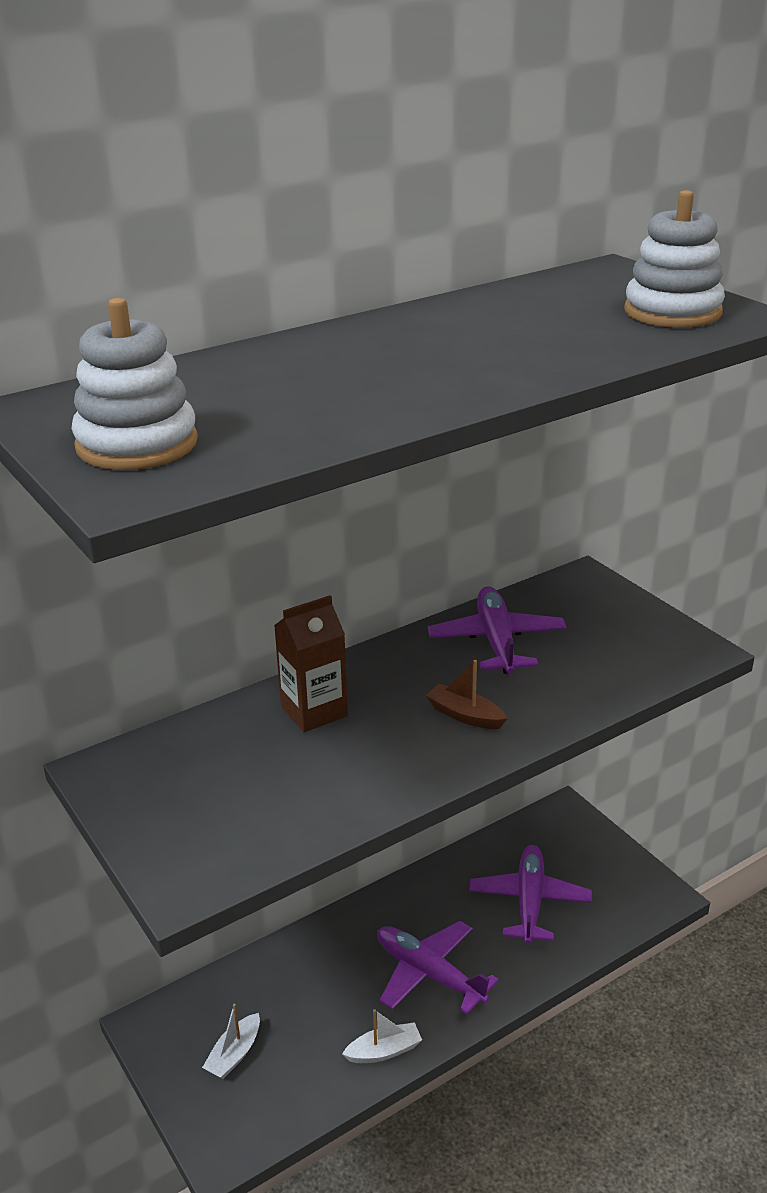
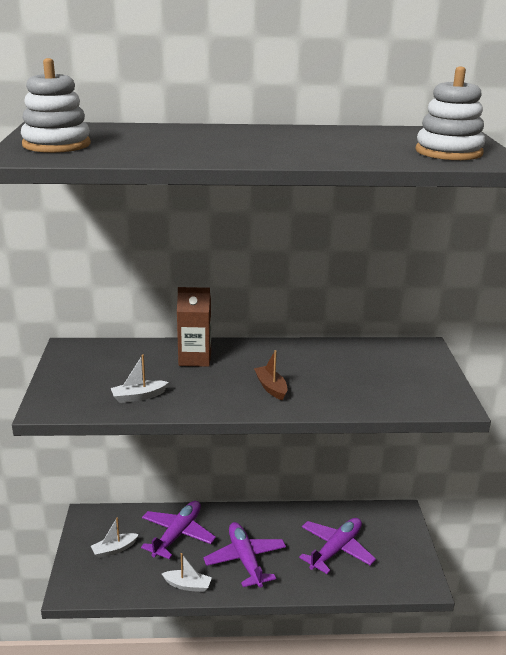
camera: 30 degrees right, 5 degrees down
purple plane [428,586,567,674] -> purple plane moved to [141,501,216,559]
none -> white boat [111,355,169,403]

